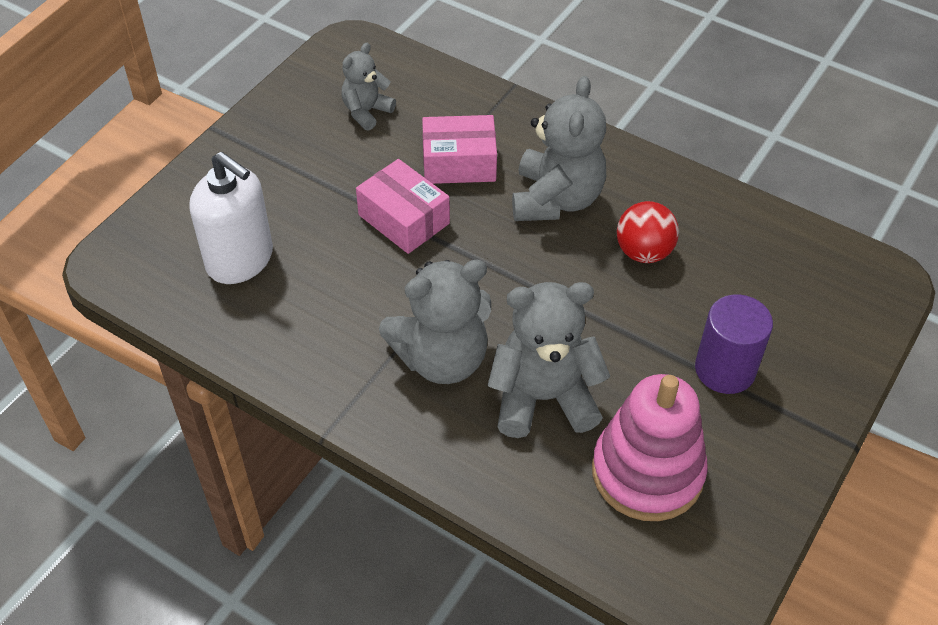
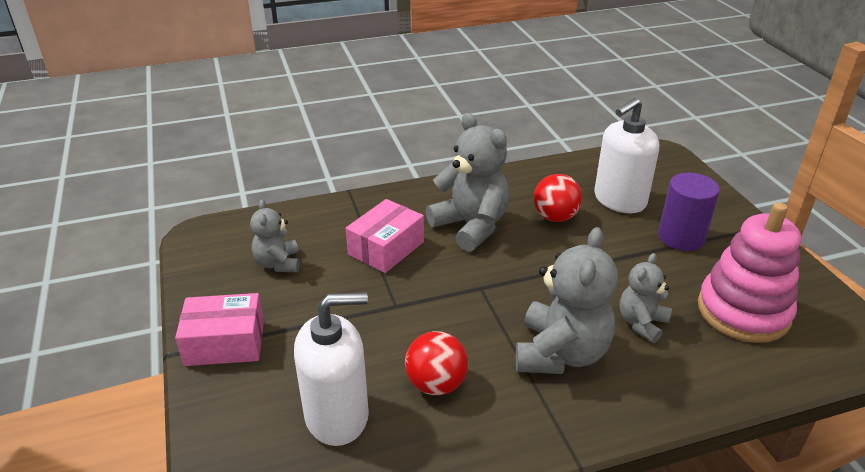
camera: 50 degrees left, 15 degrees down
pink box [356,159,450,254] -> pink box moved to [175,293,264,366]
grey teddy bear [488,282,611,438] -> grey teddy bear [620,253,671,343], size x0.57
none -> red ball [405,331,468,395]
none -> white soap dispenser [594,98,659,213]

